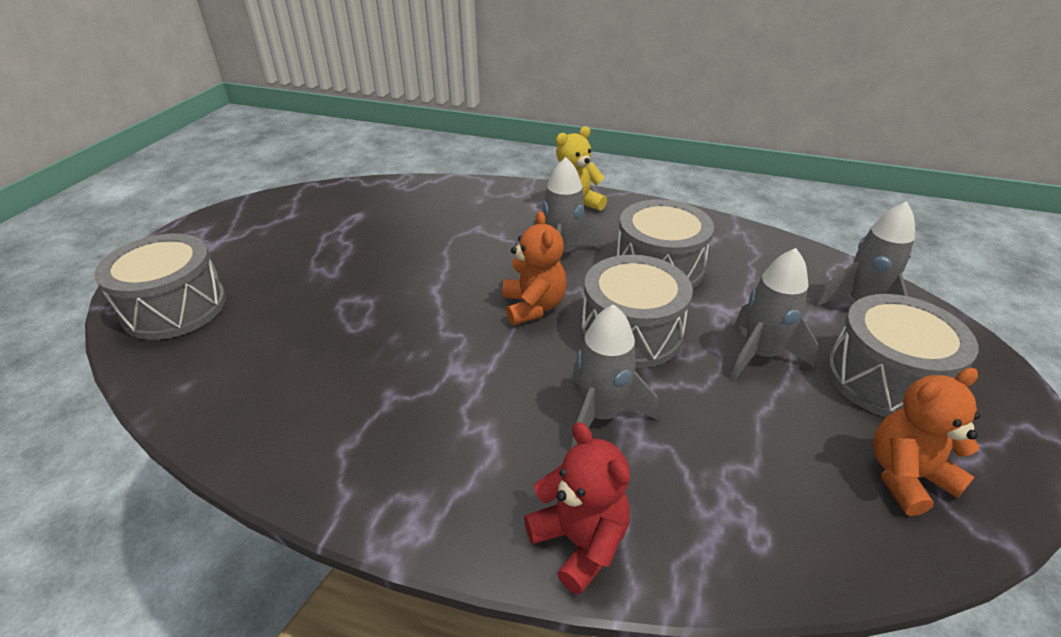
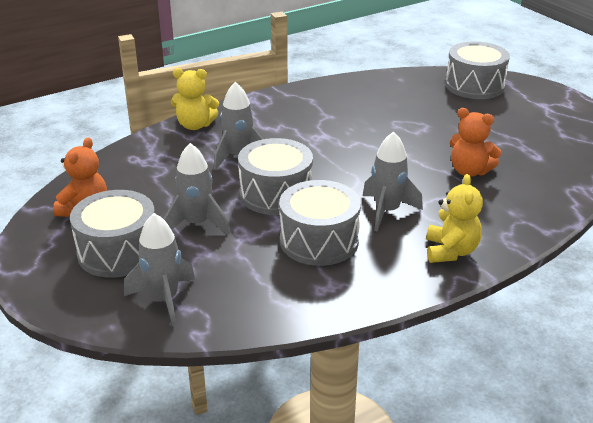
camera: 130 degrees right, 5 degrees down
orange teddy bear [502,211,567,325] -> orange teddy bear moved to [450,108,502,177]
red teddy bear [524,422,630,595] -> yellow teddy bear [171,68,219,130]

